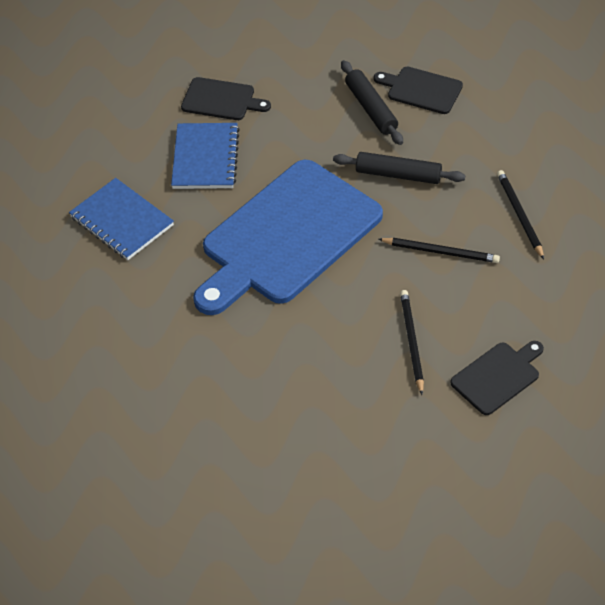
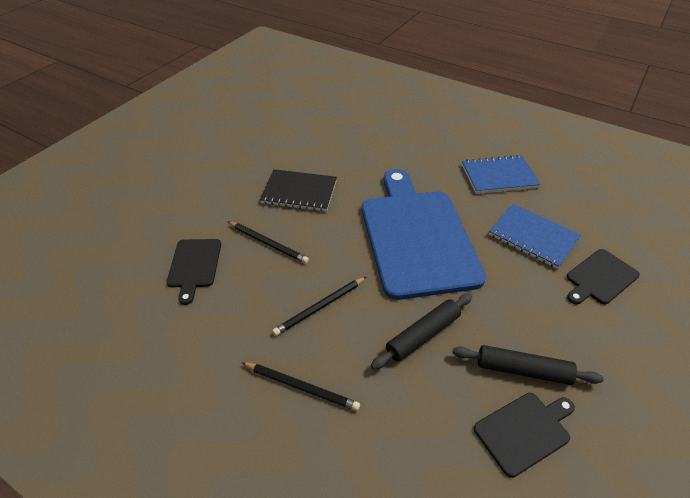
camera: 125 degrees right, 5 degrees down
none -> black notebook [260,169,337,212]

